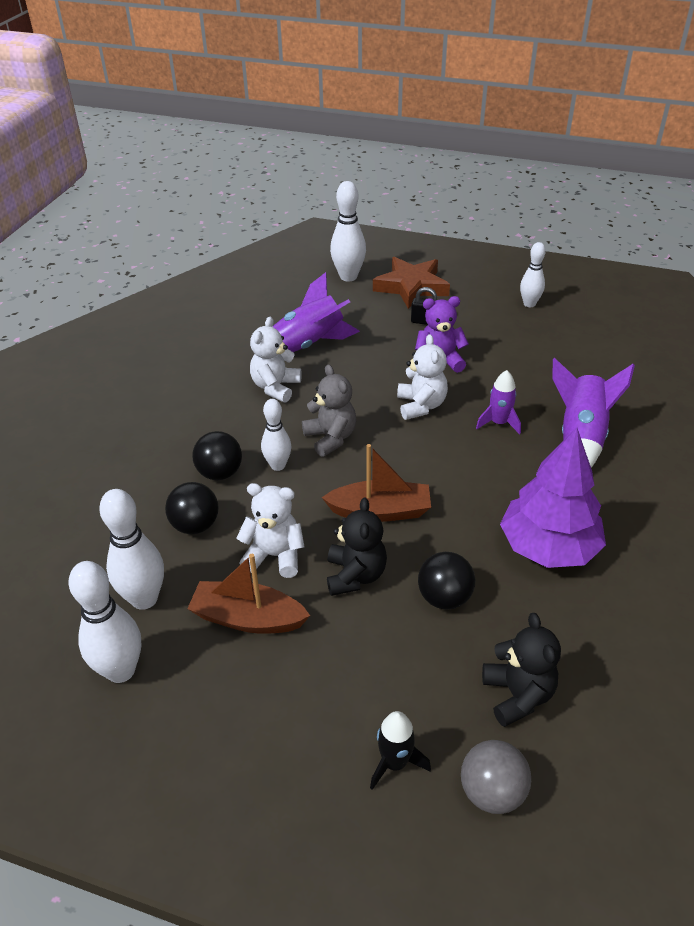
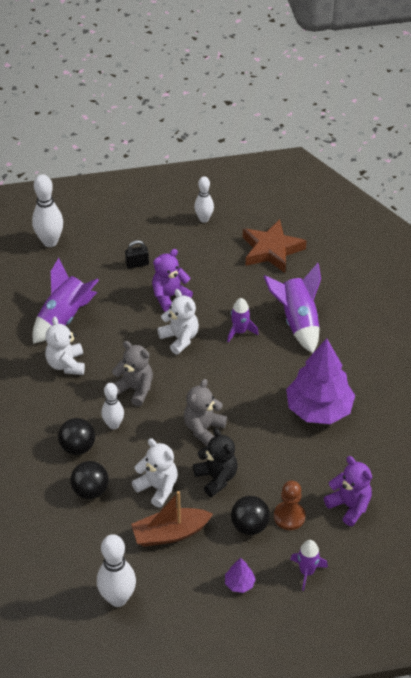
camera: 30 degrees left, 5 degrees up
white bowling pin [99,489,164,610] -> none
white teddy bear [236,483,305,578] -> white teddy bear turned 60 degrees clockwise [132,438,178,508]
brown boat [322,444,431,522] -> grey teddy bear [184,379,227,446]
black rocket [370,711,431,790] -> purple rocket [290,540,328,591]
brown star [373,257,450,309] -> brown star moved to [243,219,306,273]
black ball [418,552,475,610] -> black ball moved to [231,496,270,535]
grey ball [461,740,531,814] -> none
black teddy bear [482,613,561,727] -> purple teddy bear [324,456,372,526]
none -> purple tree [225,558,256,593]
none -> brown pawn [274,481,305,530]

